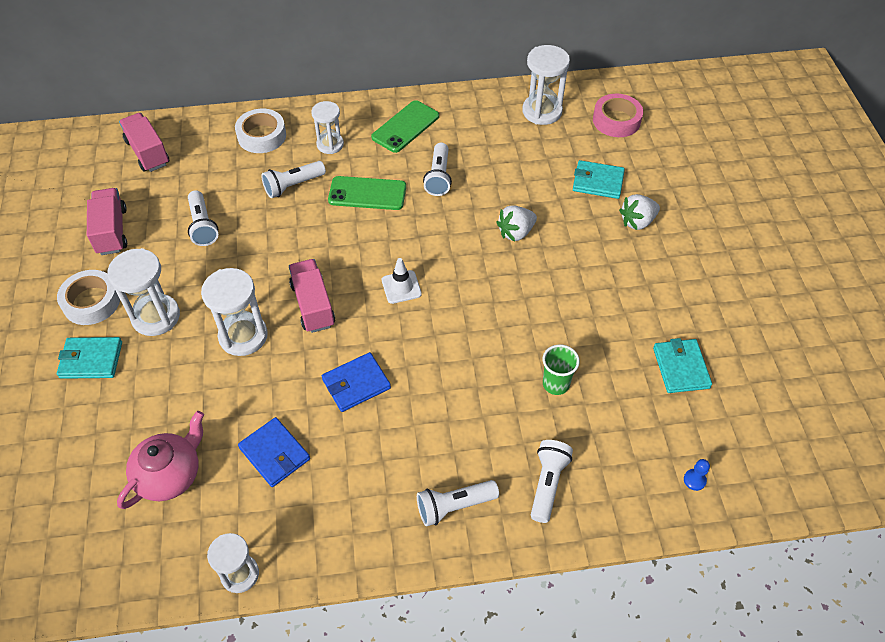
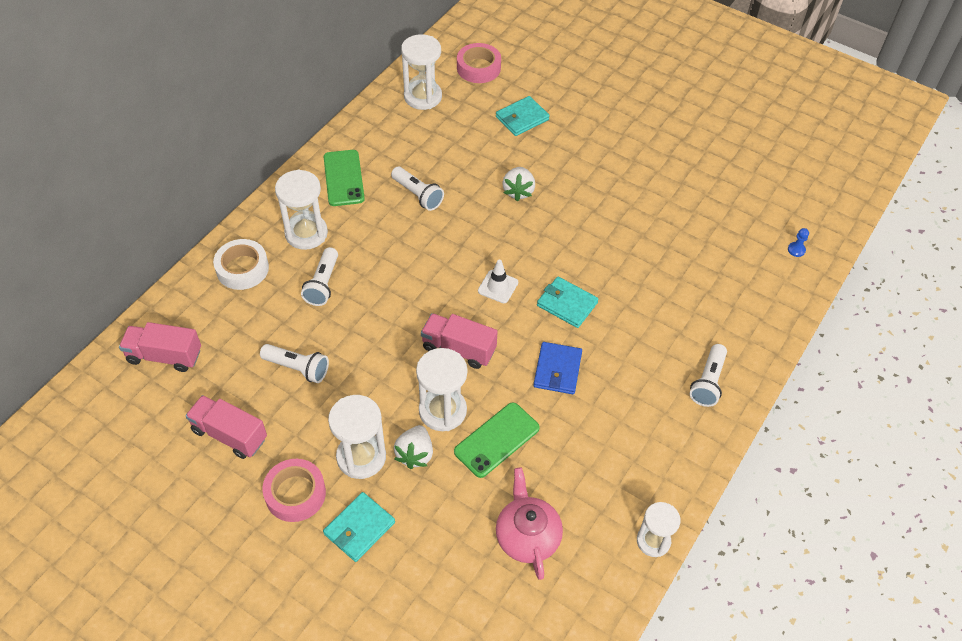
camera: 50 degrees left, 0 degrees up
white tape [57,270,120,325] -> pink tape [262,459,326,522]
blue wallet [238,417,310,487] -> none
white hourglass [311,101,344,154] -> white hourglass [275,169,328,250], size x1.52
green phone [328,176,406,210] -> green phone moved to [454,402,540,478]
white flashlight [531,440,573,523] -> none
green cup [543,344,580,395] -> none
white strawberry [619,194,660,230] -> white strawberry moved to [394,425,433,469]
turquoise wallet [653,338,712,393] -> turquoise wallet moved to [537,277,599,328]

